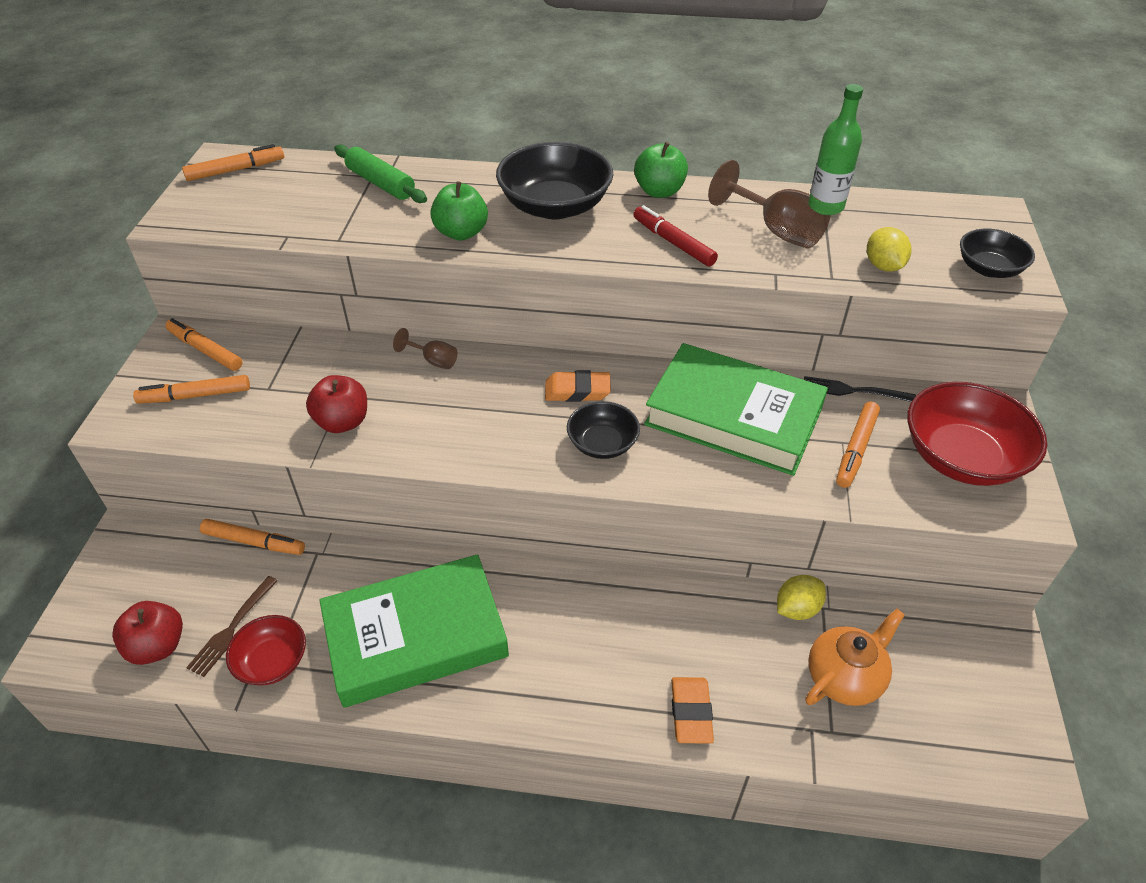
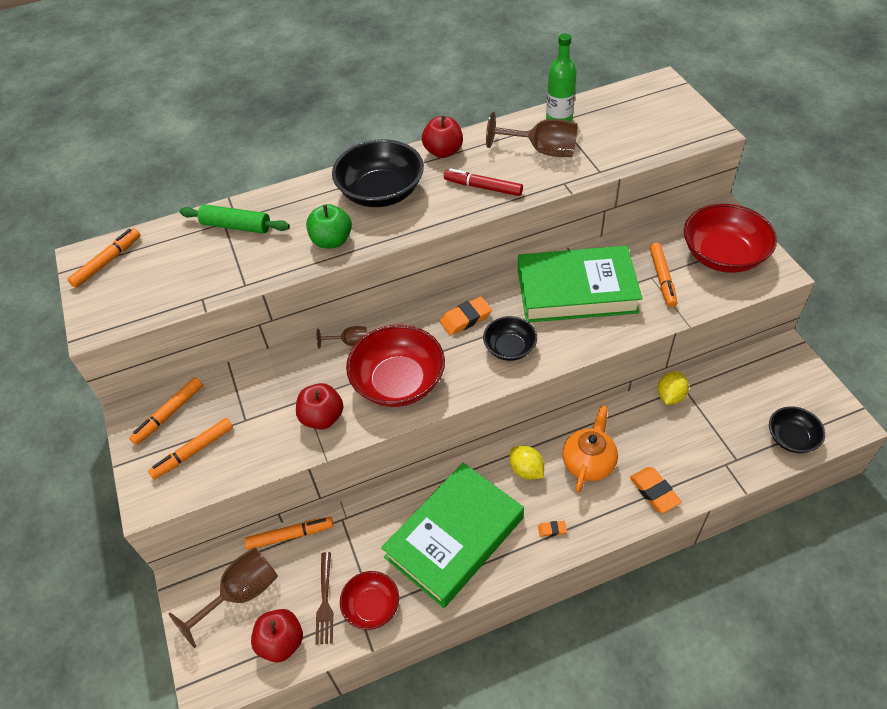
camera: 25 degrees left, 5 degrees up
orange marker [165,318,243,371] -> orange marker turned 60 degrees counterclockwise [129,377,203,445]
green apple [634,142,688,198] -> red apple [422,116,463,158]
black fork [804,376,916,402] -> none
orange teapot [805,609,905,706] -> orange teapot moved to [562,405,618,492]
yellow lemon [867,227,911,271] -> yellow lemon moved to [510,446,544,480]
black bowl [960,229,1035,278] -> black bowl moved to [769,406,825,453]
none -> brown goblet [169,547,278,648]
none -> red bowl [346,325,445,407]
none -> orange eraser [538,521,567,537]

